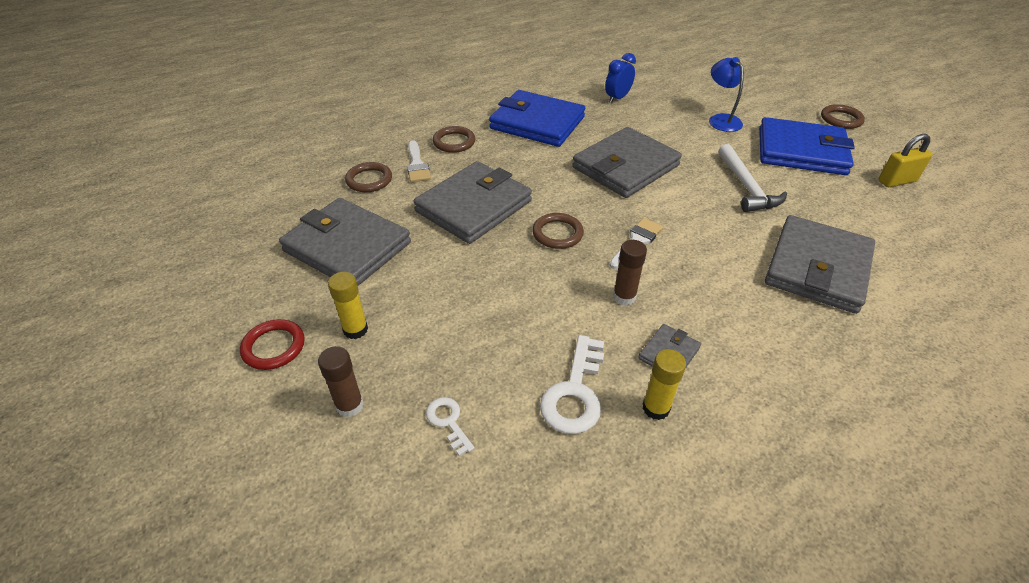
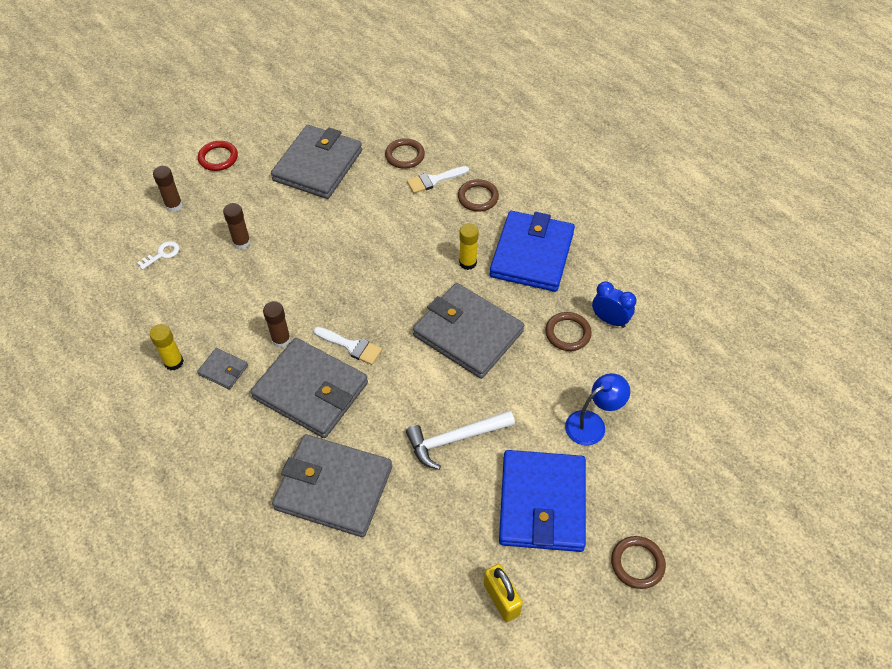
camera: 80 degrees right, 10 degrees up
yellow glue stick [328,272,368,339] -> yellow glue stick moved to [459,223,479,270]
grey wallet [413,161,532,244] -> grey wallet moved to [250,338,368,438]
brown ring [532,213,584,249] -> brown ring moved to [545,312,592,351]
white key [540,335,604,434] -> none
none -> brown glue stick [223,203,251,250]

